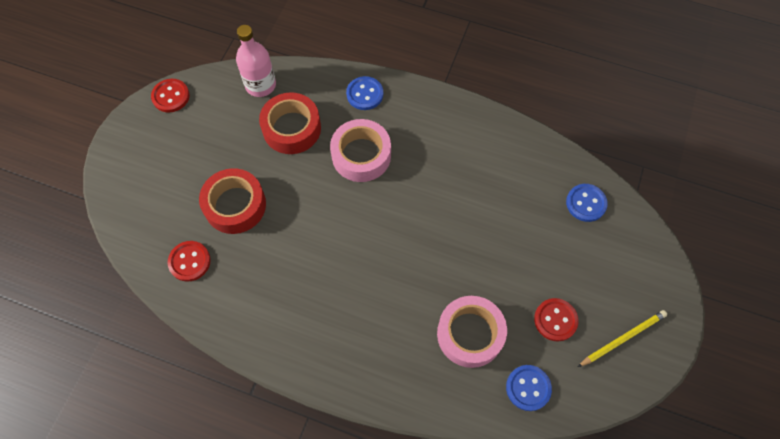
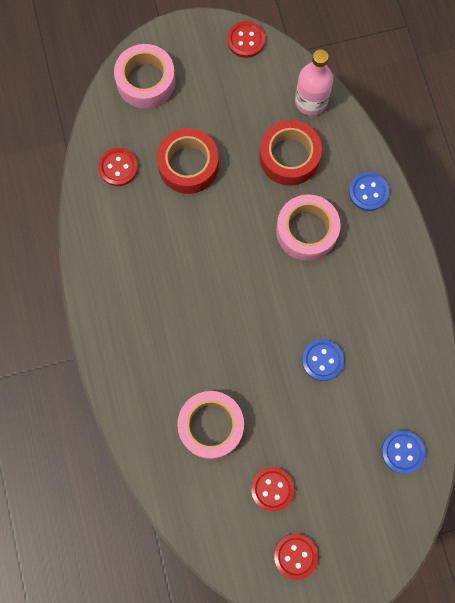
camera: 55 degrees right, 10 degrees up
blue button [506,365,552,411] -> blue button moved to [302,339,344,381]
yellow pencil [578,310,667,367] -> red button [274,534,318,580]
none -> pink tape [114,44,176,109]

